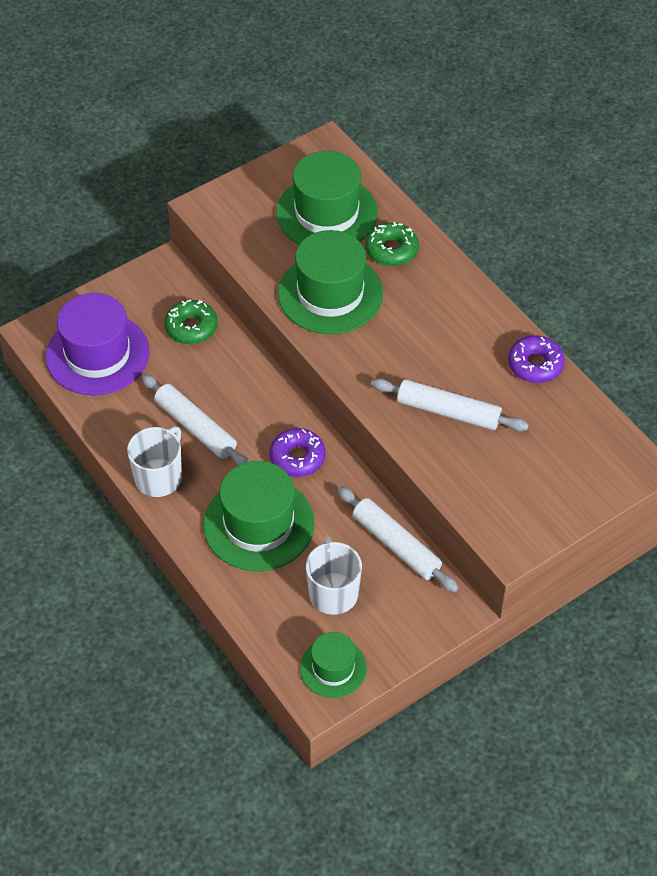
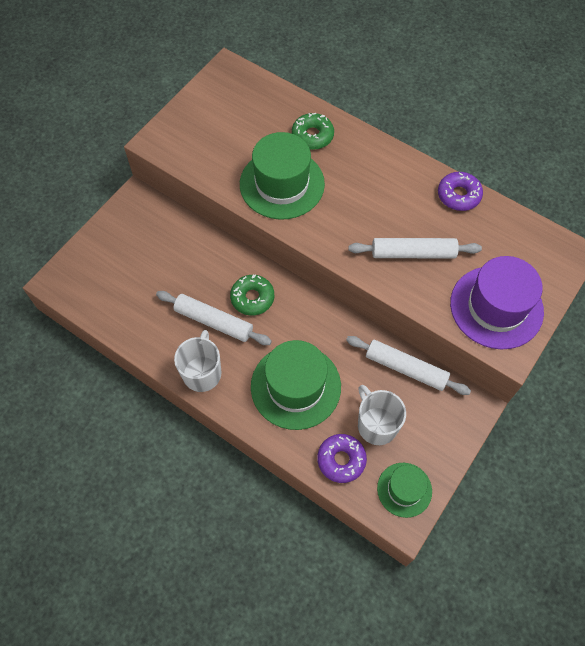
camera: 20 degrees left, 10 degrees up
purple hat [46,293,150,395] -> purple hat moved to [450,256,544,350]
green donut [164,299,218,344] -> green donut moved to [230,275,274,316]
purple donut [269,428,326,477] -> purple donut moved to [317,434,367,483]
green hat [276,151,378,245] -> none

